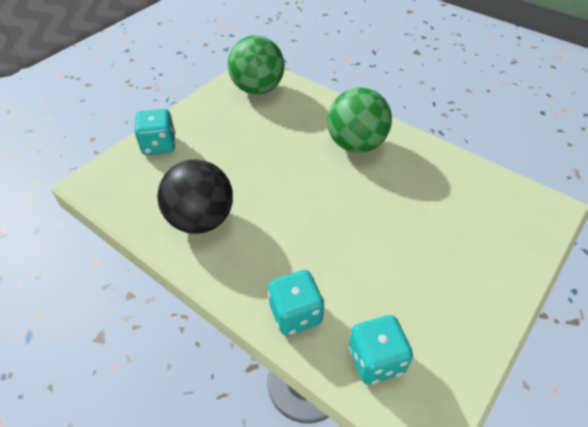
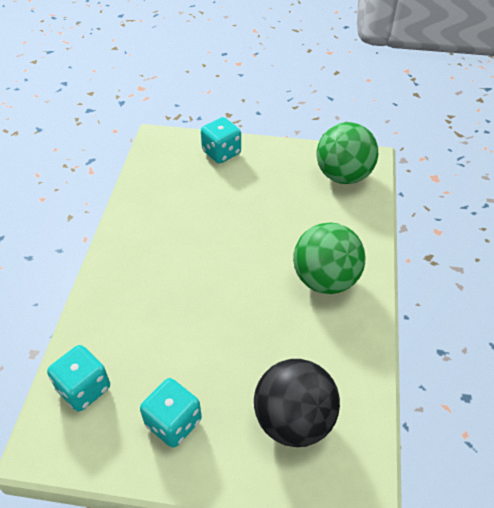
camera: 60 degrees right, 0 degrees up
black ball [157,159,233,234] -> black ball moved to [254,359,340,447]
turquoise dice [268,270,324,336] -> turquoise dice moved to [140,378,202,448]

